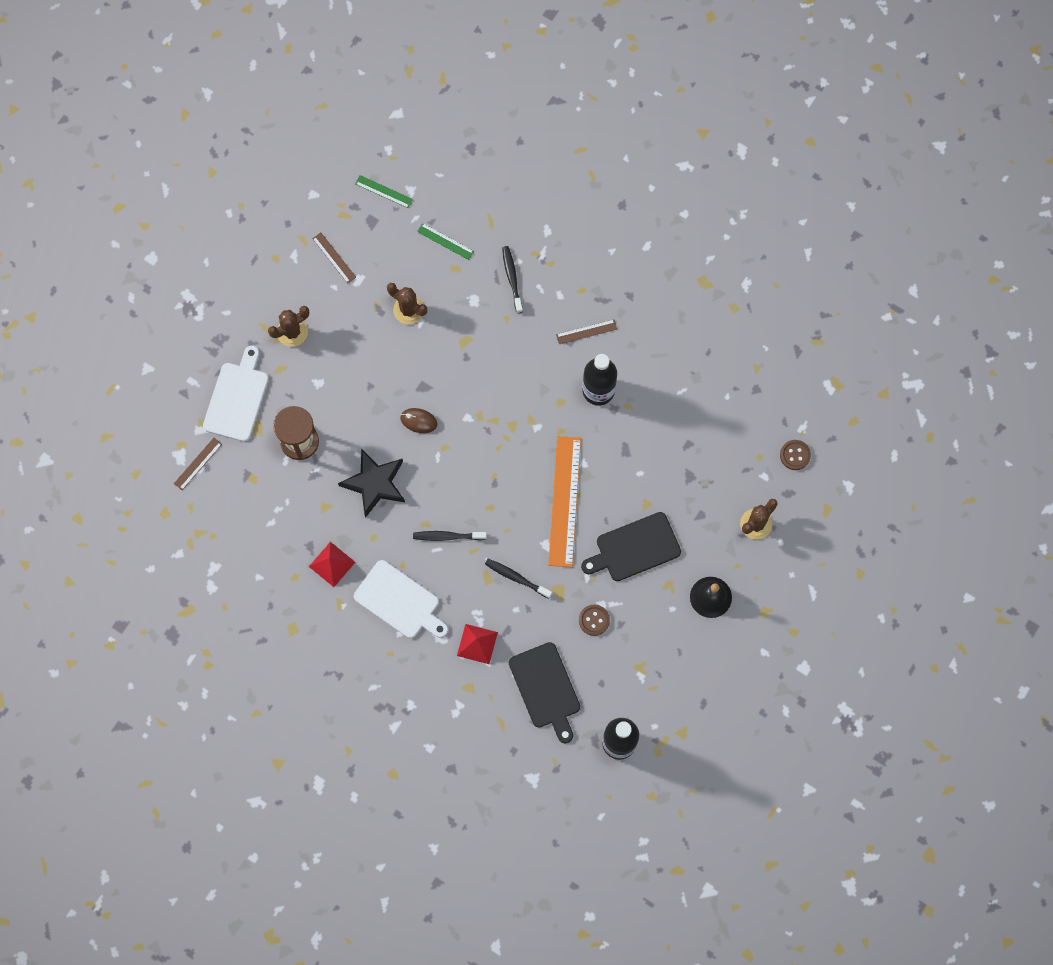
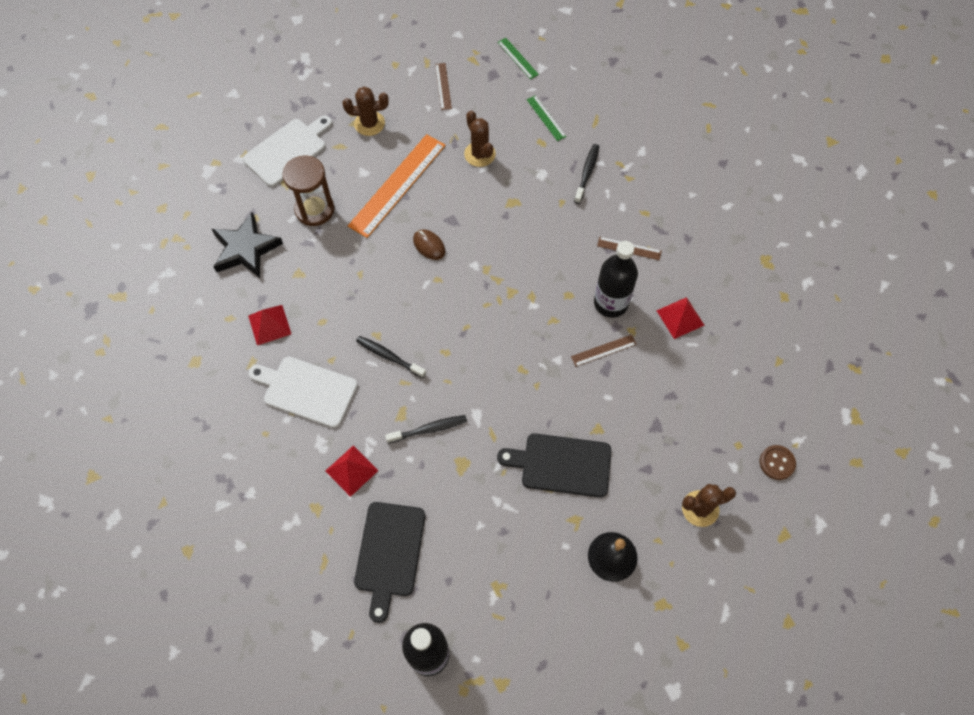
camera: 30 degrees right, 10 degrees down
brown ruler [174,438,222,490] -> brown ruler moved to [571,334,637,367]
black star [338,448,405,518] -> black star moved to [212,212,283,278]
white cutting board [354,560,448,638] -> white cutting board turned 135 degrees clockwise [248,357,358,428]
black toothbrush [485,559,552,599] -> black toothbrush turned 105 degrees clockwise [385,415,467,444]
orange ruler [548,436,581,567] -> orange ruler moved to [348,134,446,238]
brown button [579,604,610,636] -> none
none -> red pyramid [656,297,705,339]

